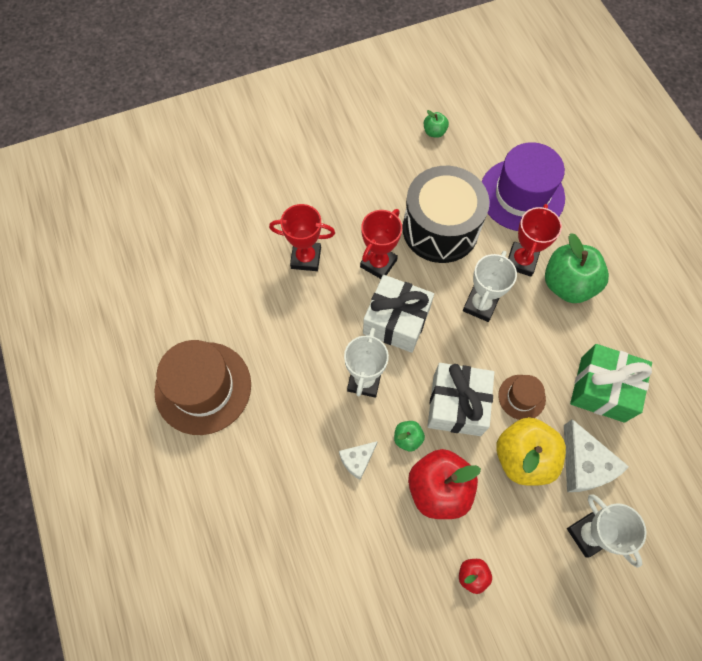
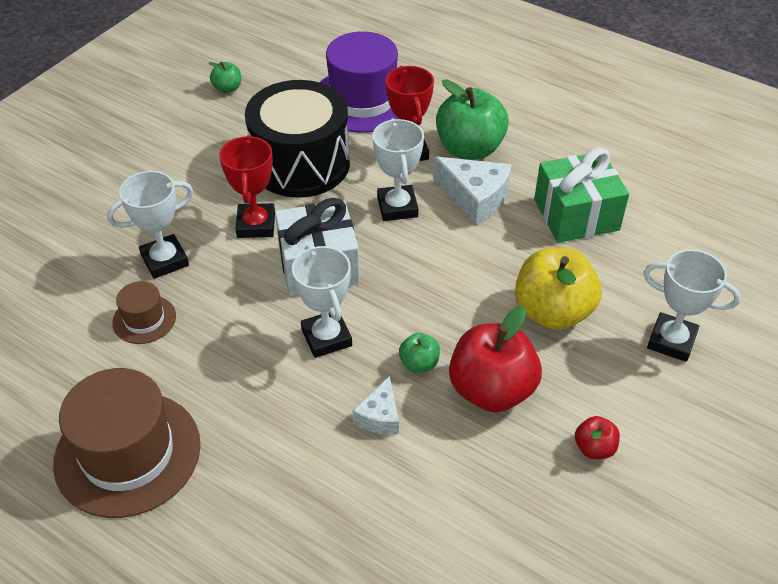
camera: 35 degrees left, 20 degrees down
red trophy [269,204,335,271] -> white trophy [107,171,193,279]
white gift [427,363,494,436] -> none
brown hat [498,375,546,420] -> brown hat moved to [112,281,176,344]
white cheese [564,419,629,492] -> white cheese moved to [433,156,512,225]

